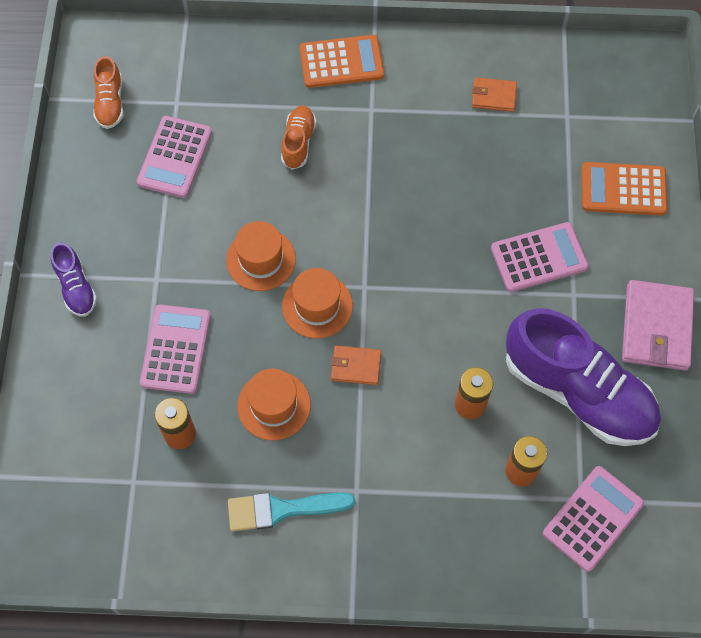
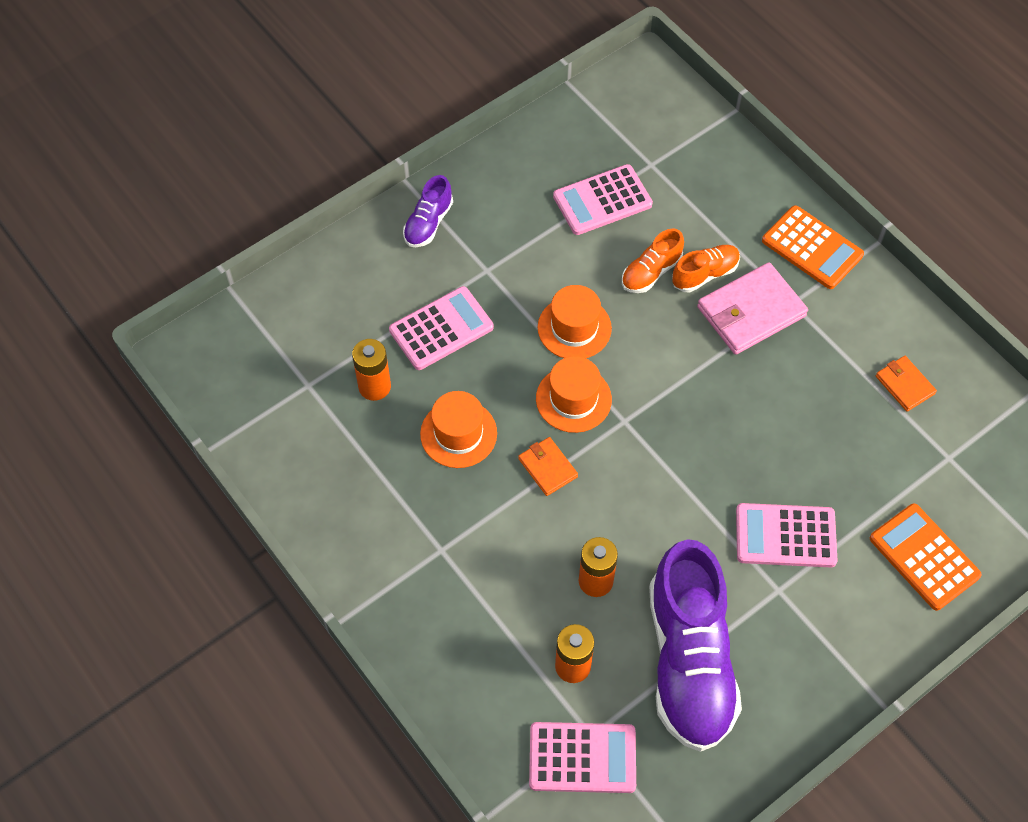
camera: 50 degrees right, 5 degrees down
orange shoe [93,56,124,129] -> orange shoe moved to [622,228,684,293]
turquoise brush [228,493,355,532] -> none
pink calculator [491,222,589,292] -> pink calculator turned 150 degrees clockwise [736,503,837,567]
pink wallet [622,280,694,371] -> pink wallet moved to [697,262,808,355]

